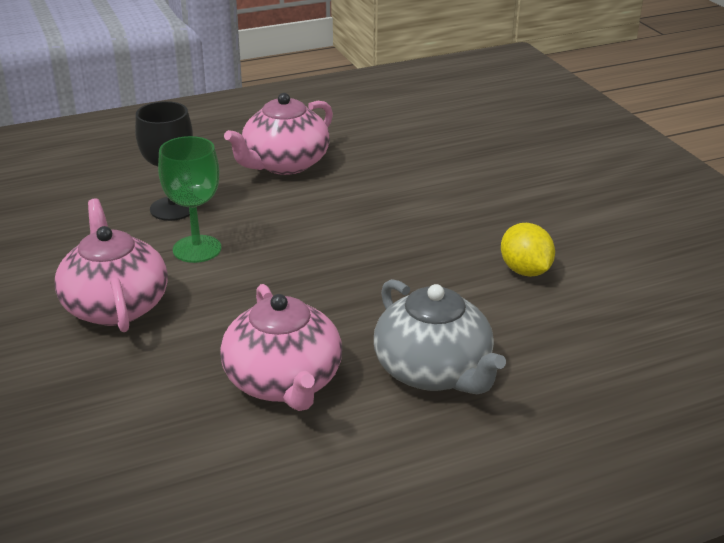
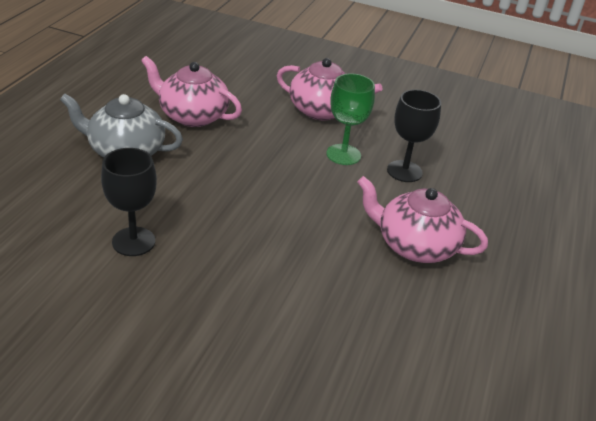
camera: 130 degrees right, 5 degrees up
pink teapot [224,93,333,175] -> pink teapot turned 60 degrees counterclockwise [357,176,488,263]
yellow lemon [501,223,555,277] -> black goblet [101,148,157,256]

